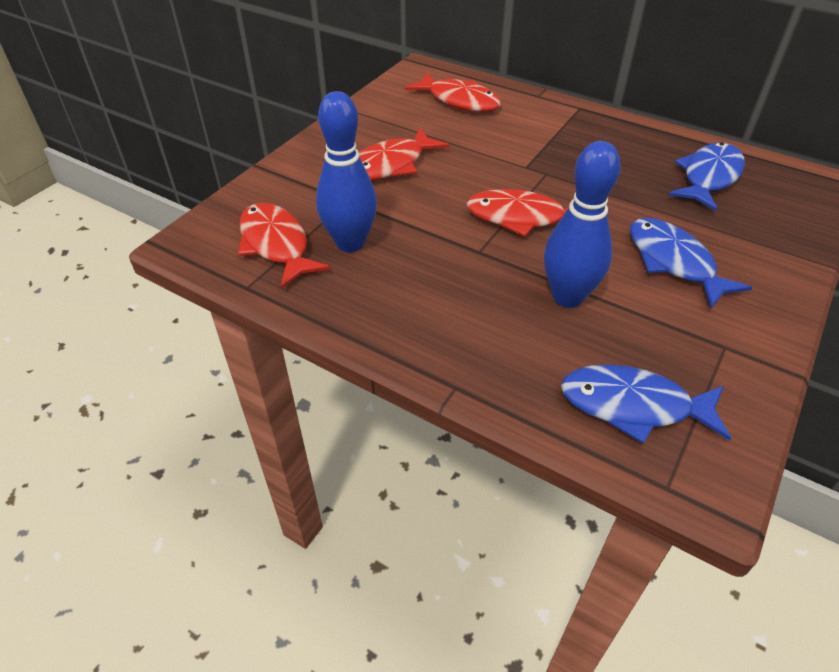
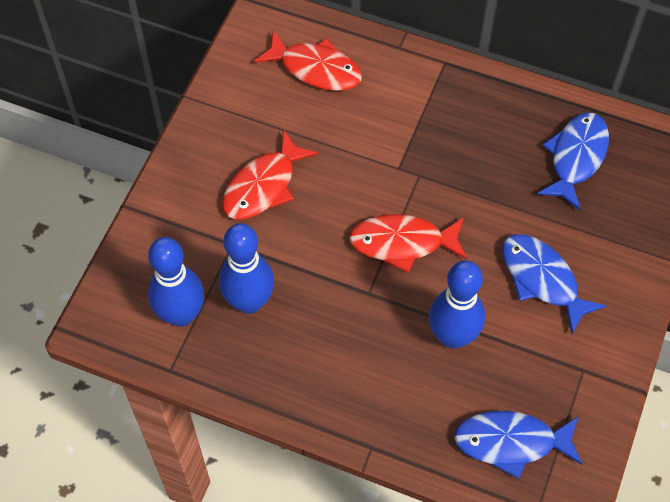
camera: 10 degrees left, 15 degrees up
red fish [238,203,331,288] -> blue bowling pin [148,237,204,327]

